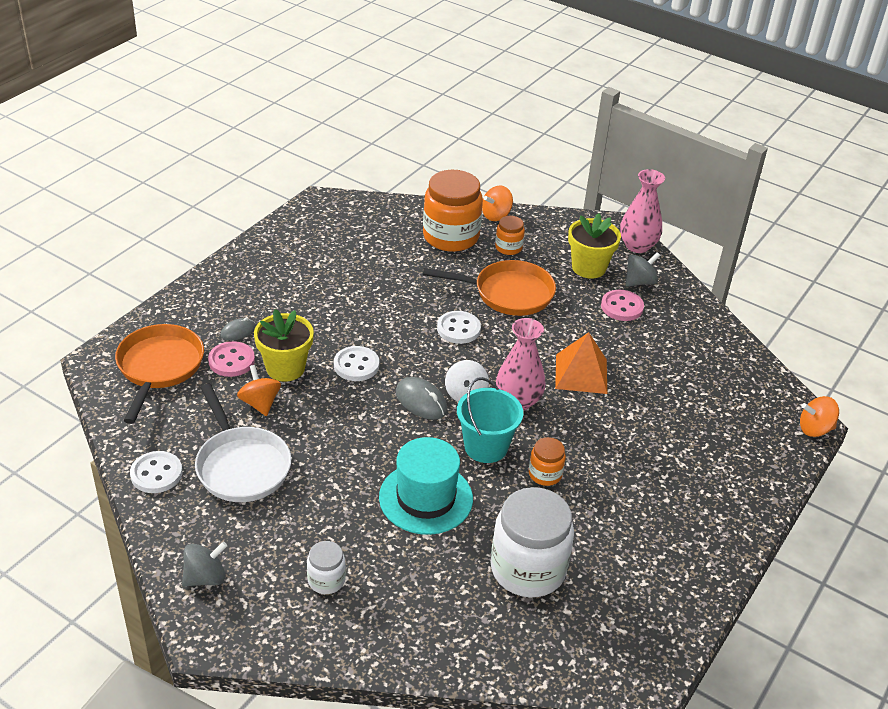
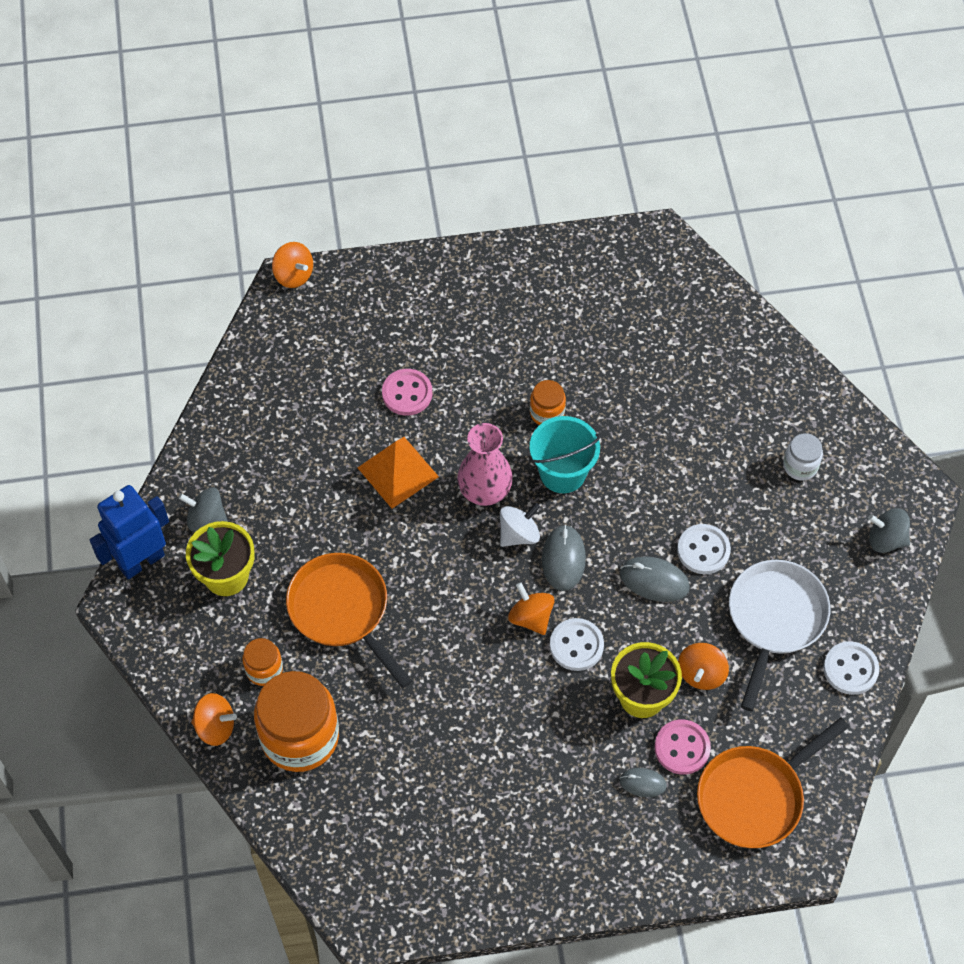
camera: 130 degrees left, 20 degrees up
turquoise hat [379,437,473,535] -> none
white button [437,311,481,344] -> white button moved to [677,524,731,574]
white jar [490,487,574,597] -> none
pink button [601,290,644,321] -> pink button moved to [382,369,432,416]
pink vase [620,169,665,253] -> blue robot [90,485,169,579]
none -> orange spinning top [508,582,555,635]
none -> grey mouse [620,556,690,602]

